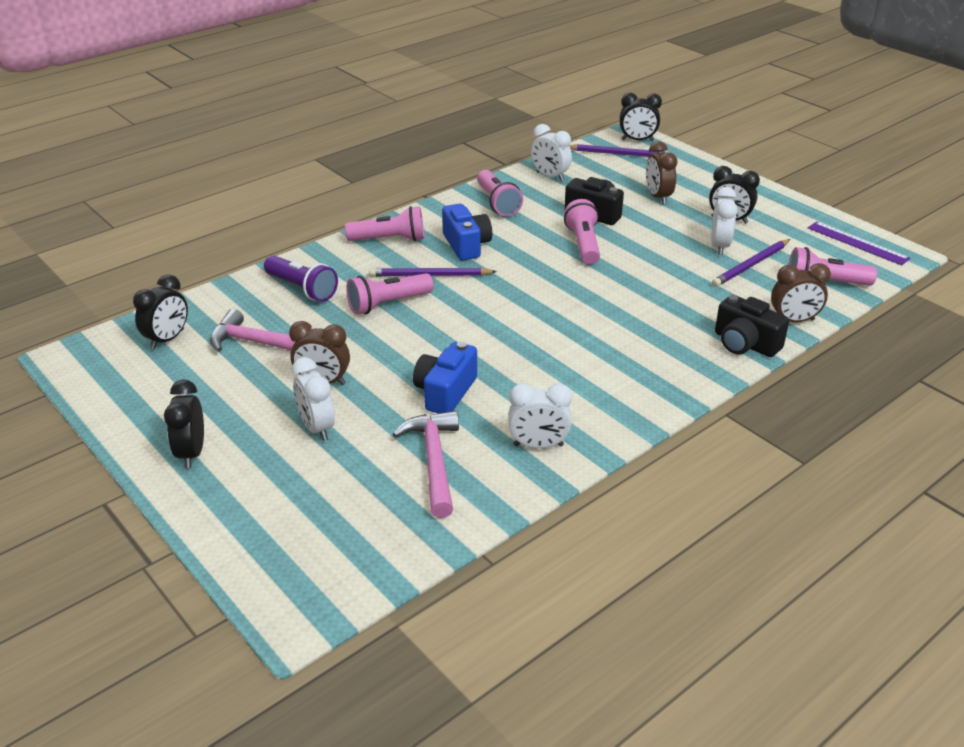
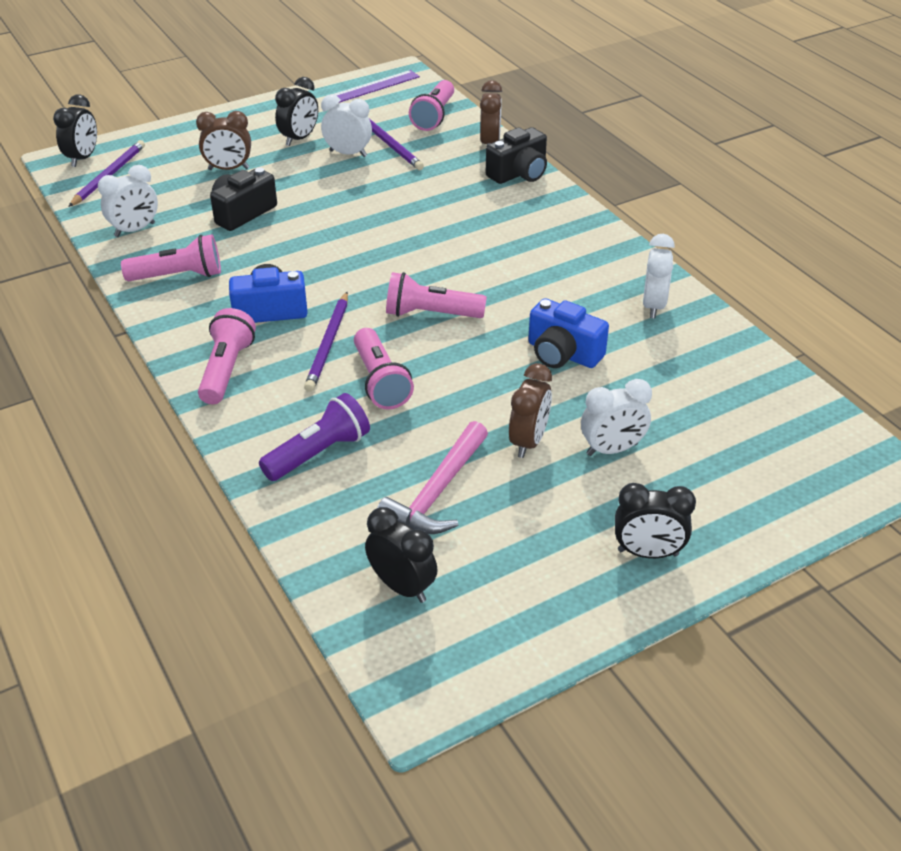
camera: 80 degrees left, 5 degrees up
pink hammer [393,411,459,518] -> none
pink flashlight [564,199,600,265] -> pink flashlight moved to [386,272,487,318]

